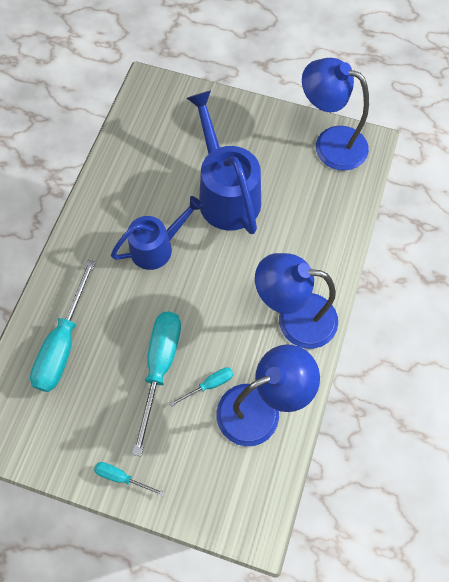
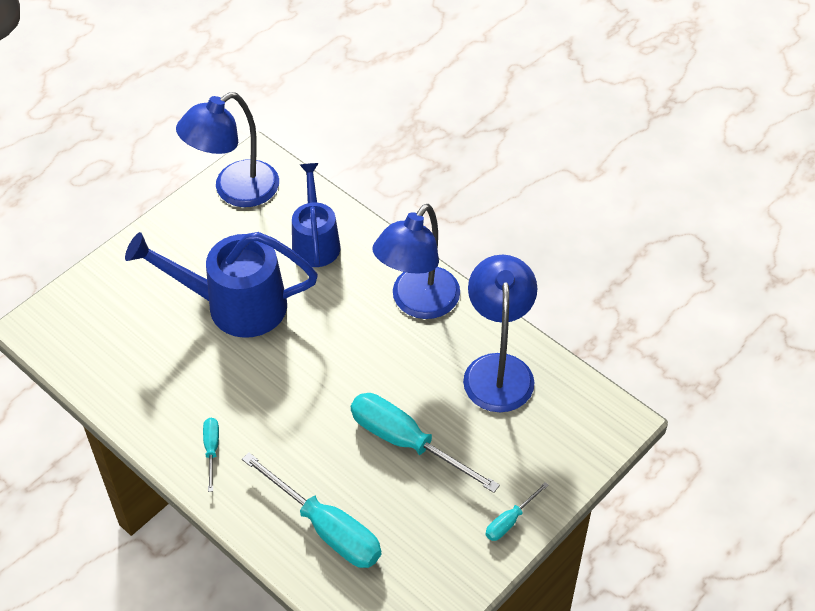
camera: 65 degrees left, 15 degrees down
blue watering can [111,196,203,270] -> blue watering can moved to [292,163,341,267]
turquoise screwdriver [169,367,233,407] -> turquoise screwdriver moved to [203,418,219,492]

